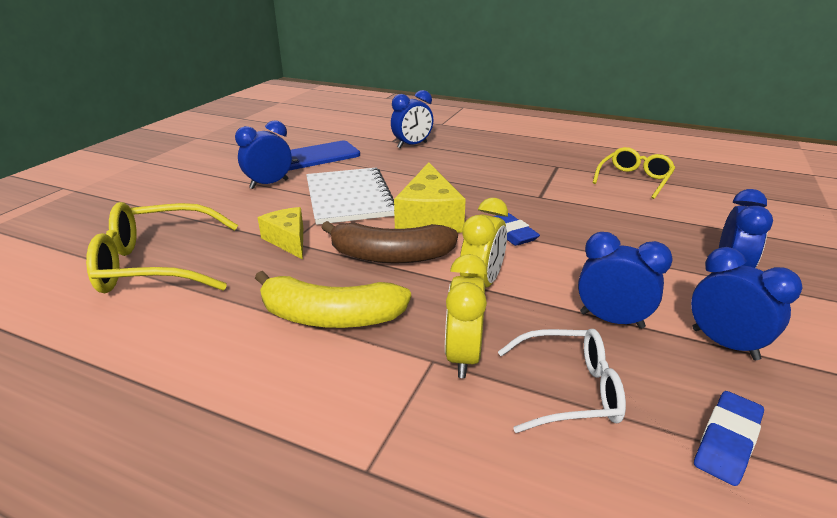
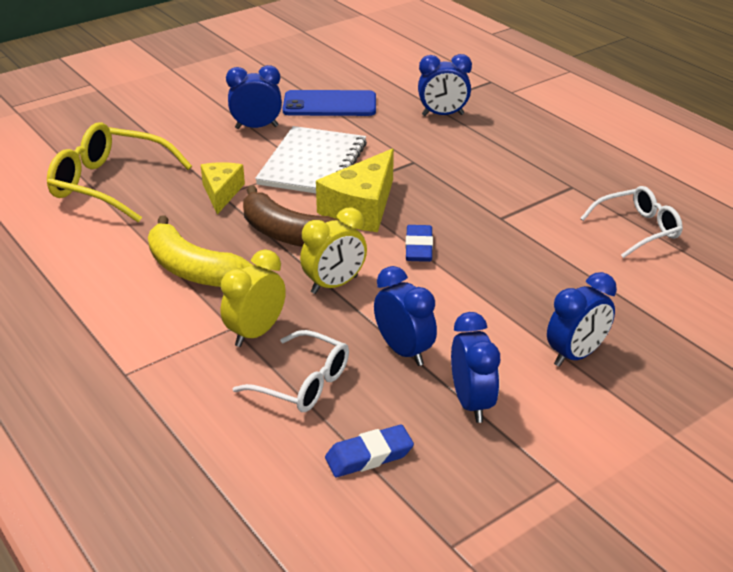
camera: 30 degrees right, 5 degrees up
yellow glasses [593,147,675,199] -> white glasses [580,186,683,258]

